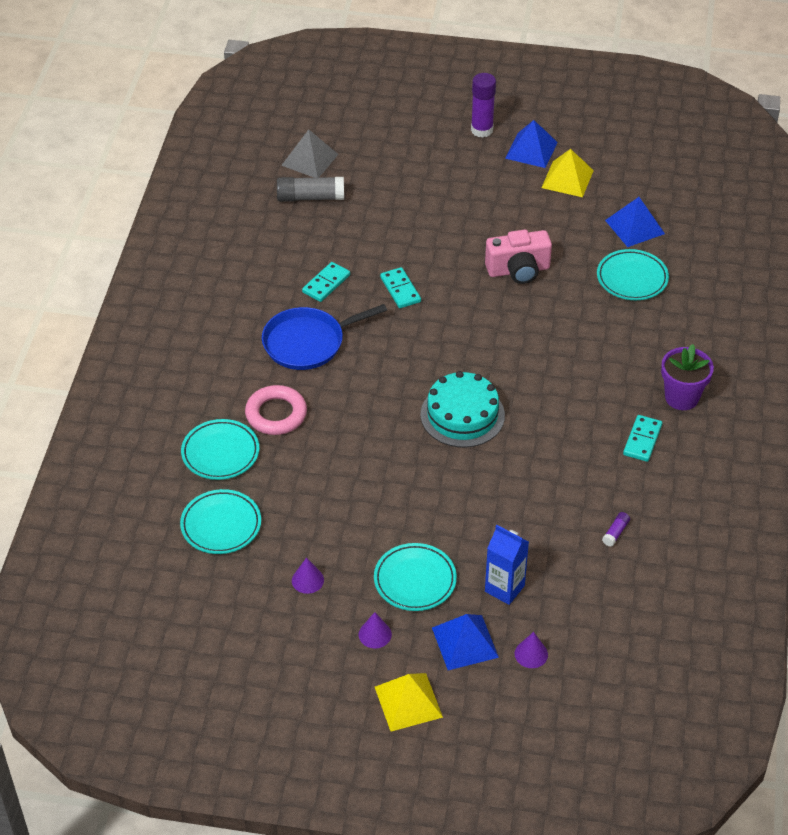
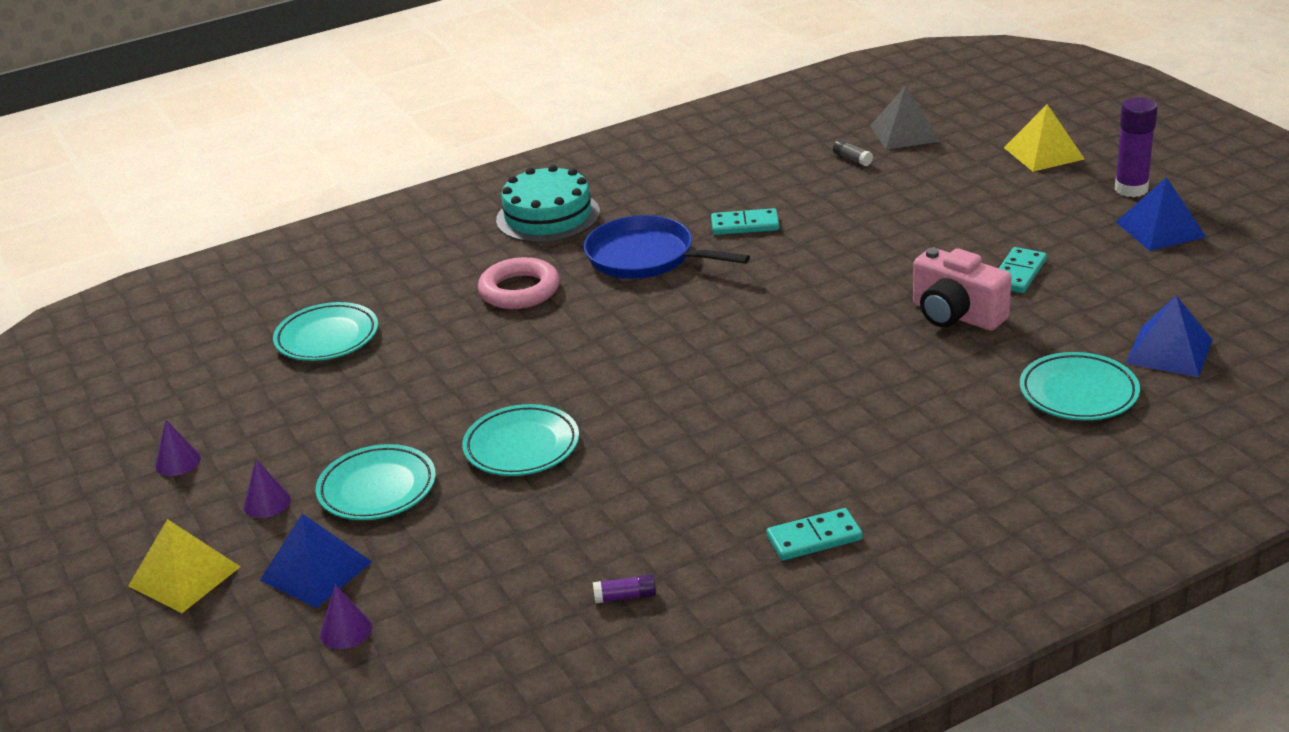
camera: 55 degrees right, 15 degrees down
turquoise plate [181,419,259,480] -> turquoise plate moved to [462,404,579,476]
grey glue stick [277,177,344,202] -> grey glue stick [833,139,873,166], size x0.48
purple cone [292,557,324,594] -> purple cone moved to [155,419,201,476]
turquoise domino [380,267,421,308] -> turquoise domino moved to [999,247,1047,293]
turquoise cake [420,371,505,447] -> turquoise cake moved to [496,165,600,243]
blue carton [485,525,529,605] -> none
yellow pyramid [541,149,594,197] -> yellow pyramid moved to [1004,104,1085,172]
purple flower pot [661,344,714,410] -> none

